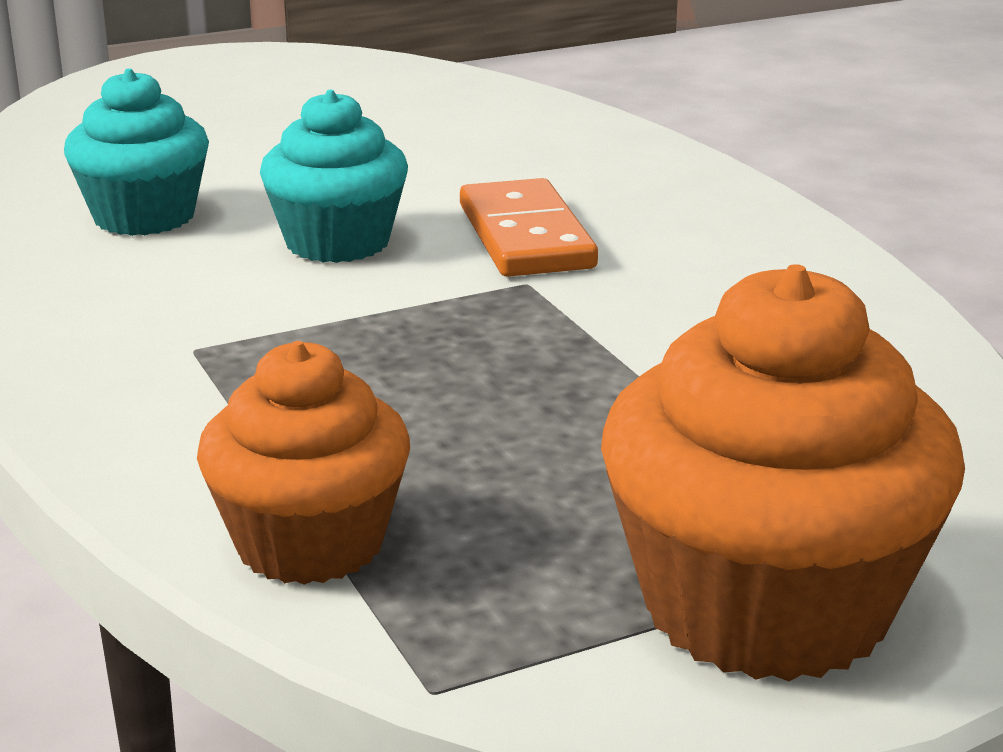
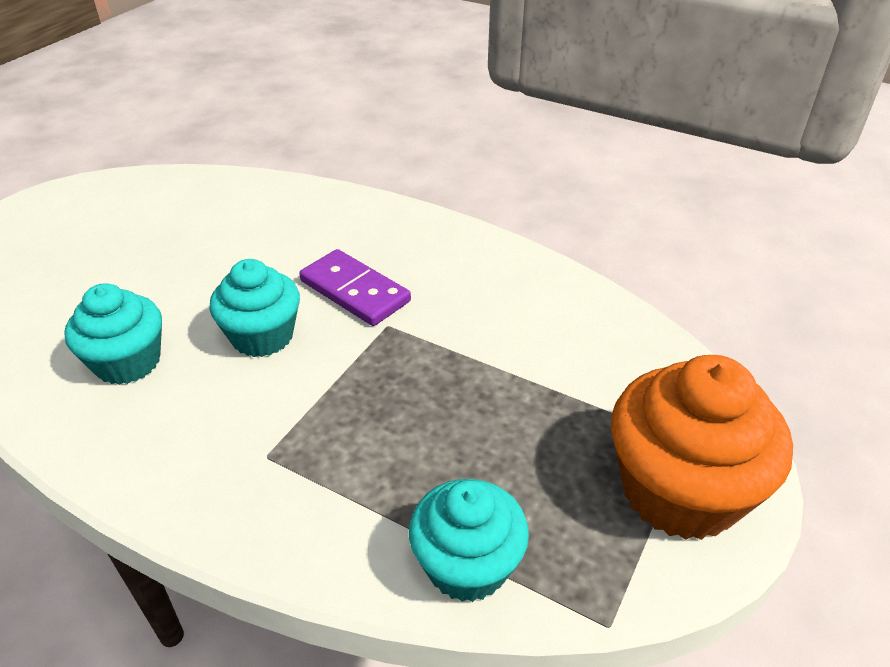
camera: 35 degrees left, 15 degrees up
orange cupcake [197,341,410,585] -> turquoise cupcake [409,479,529,602]
orange domino [460,178,598,277] -> purple domino [299,249,411,326]

